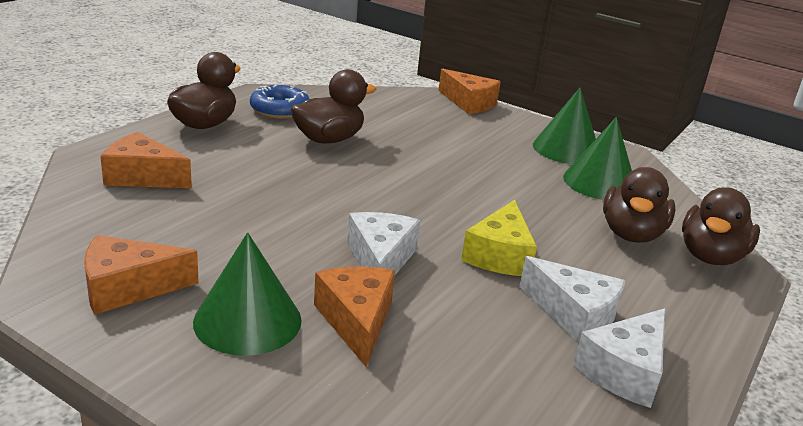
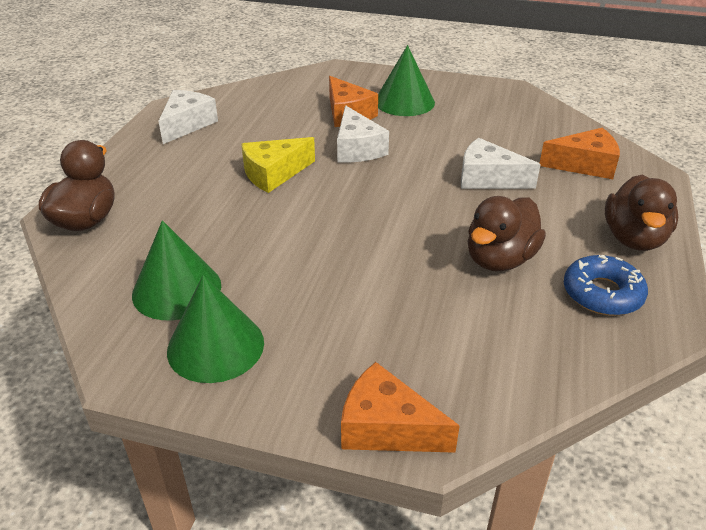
camera: 165 degrees right, 10 degrees up
orange cheese [84,235,199,315] -> none
yellow cheese [461,200,537,276] -> yellow cheese turned 120 degrees counterclockwise [241,137,315,193]
white cheese [519,256,625,343] -> white cheese moved to [461,138,541,189]
brown duck [603,167,675,243] -> none

